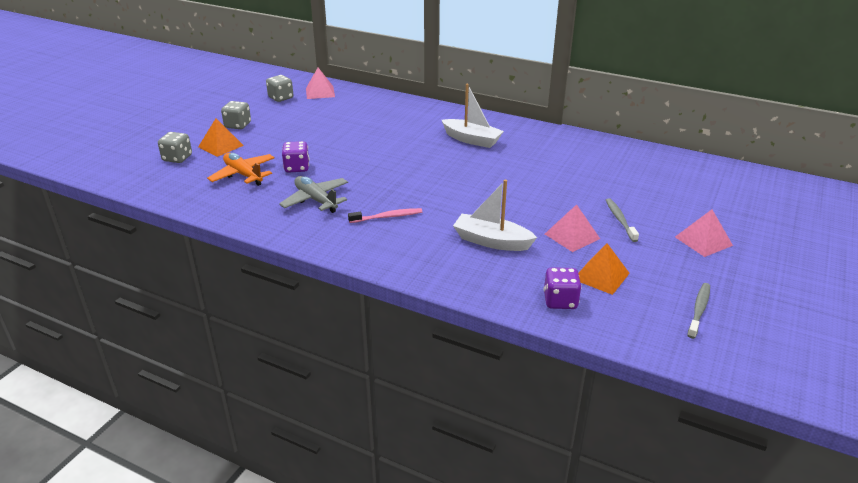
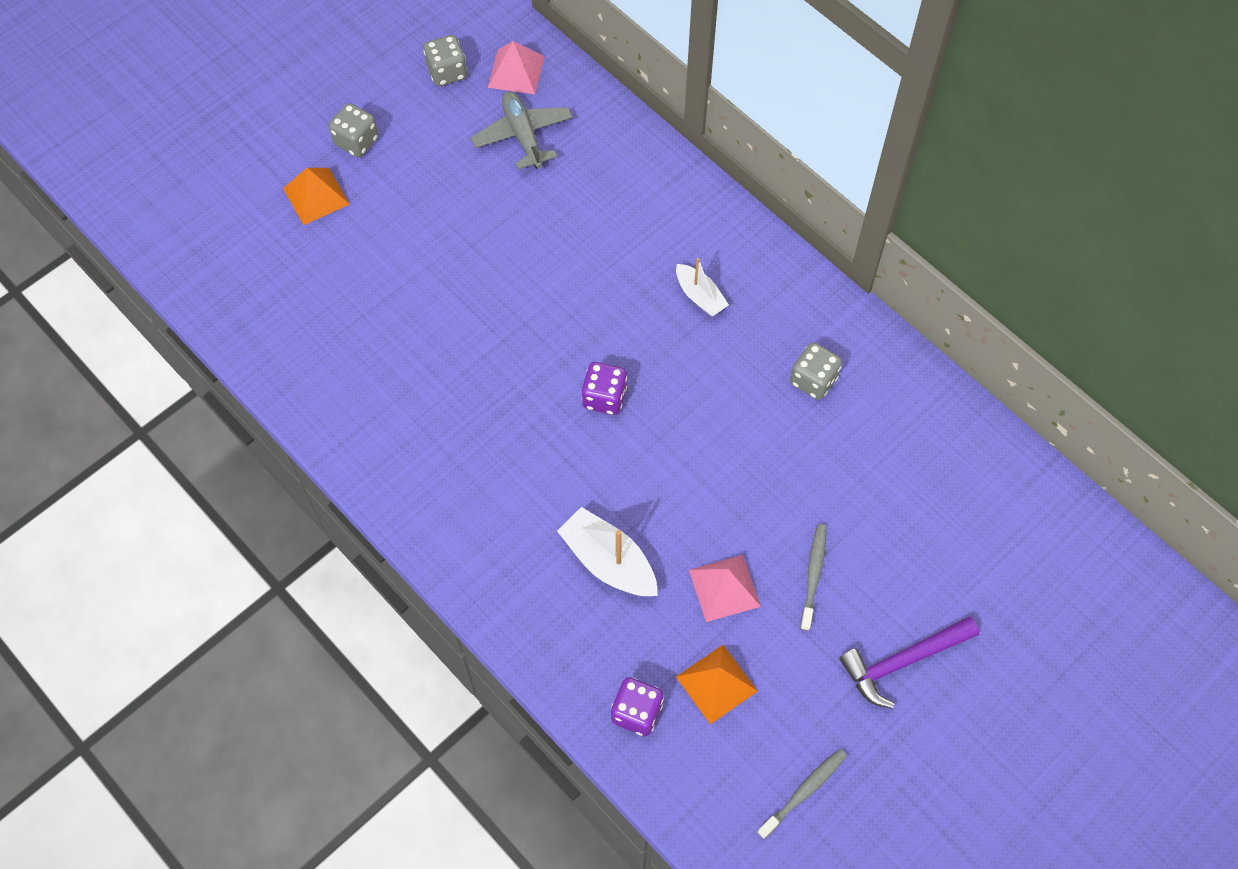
camera: 20 degrees right, 30 degrees up
grey dice [158,132,192,163] -> grey dice moved to [790,342,842,400]
orange plane [207,153,275,186] -> none
grey plane [279,176,348,213] -> grey plane moved to [471,91,573,169]
purple dice [282,141,309,173] -> purple dice moved to [582,362,627,415]
pink toothbrush [348,208,422,223] -> none
white boat [442,84,504,148] -> white boat [676,258,729,316], size x0.63
pink pyramid [675,209,733,257] -> purple hammer [839,617,979,709]

